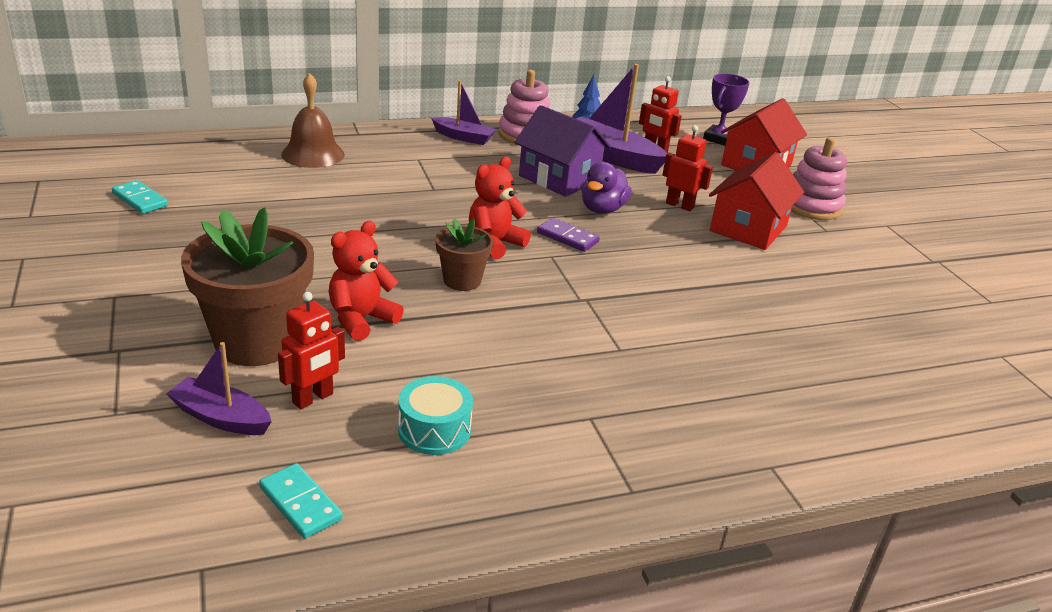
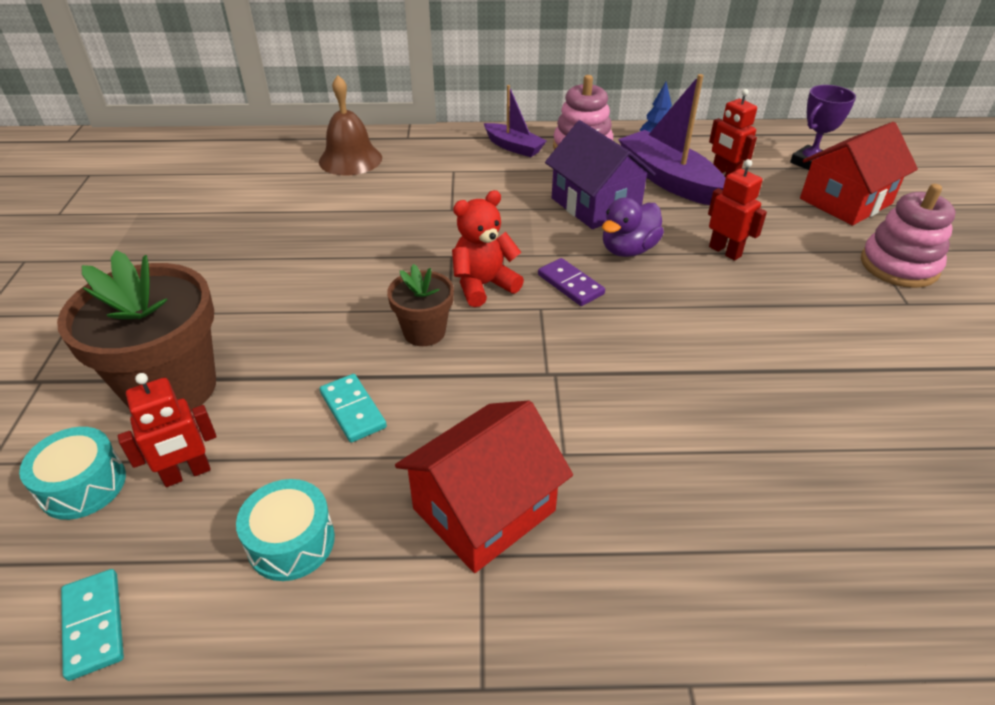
camera: 20 degrees right, 10 degrees up
turquoise domino [112,180,168,214] -> turquoise domino moved to [320,374,387,443]
purple boat [166,342,272,435] -> turquoise drum [19,427,126,520]
red teddy bear [329,221,404,341] -> none
red house [709,152,804,250] -> red house moved to [395,400,573,573]

